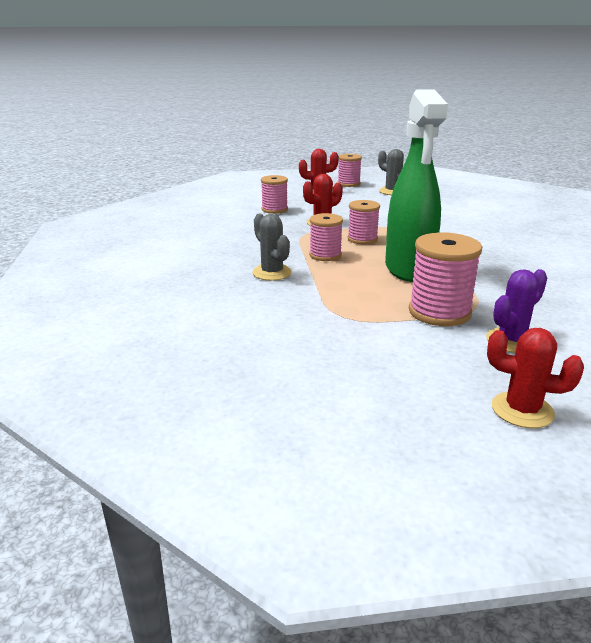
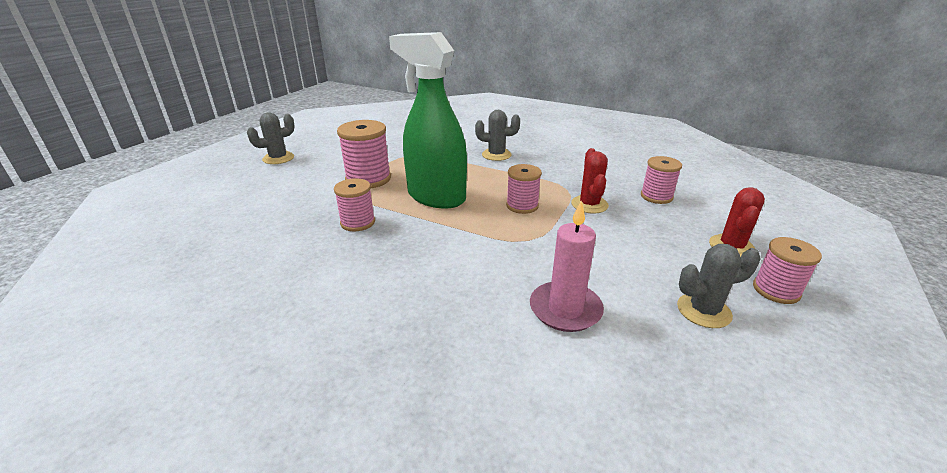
camera: 125 degrees right, 5 degrees up
pink spool [309,213,343,261] -> pink spool moved to [334,178,375,231]
purple cactus [486,269,547,353] -> none
red cactus [487,328,584,428] -> grey cactus [247,112,295,164]
none -> pink candle [530,200,604,332]

